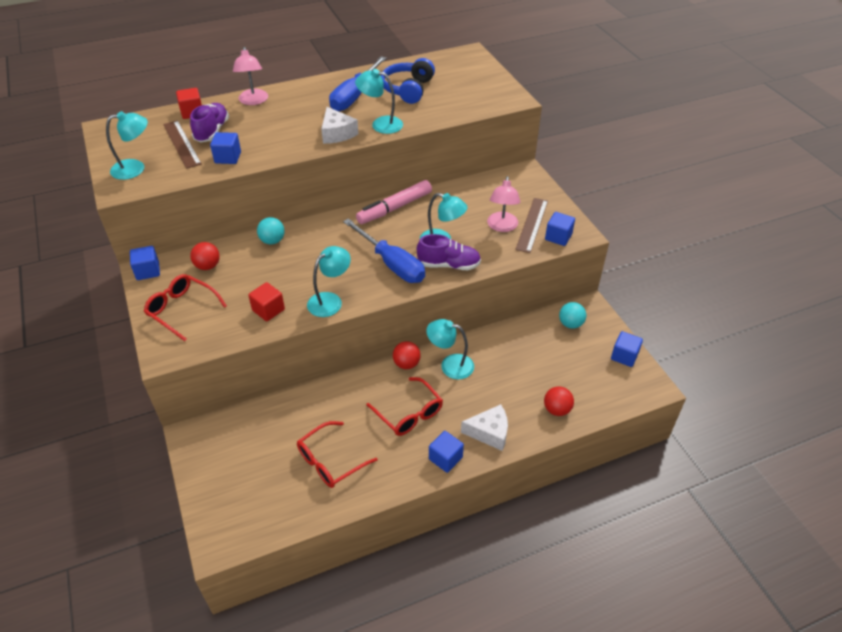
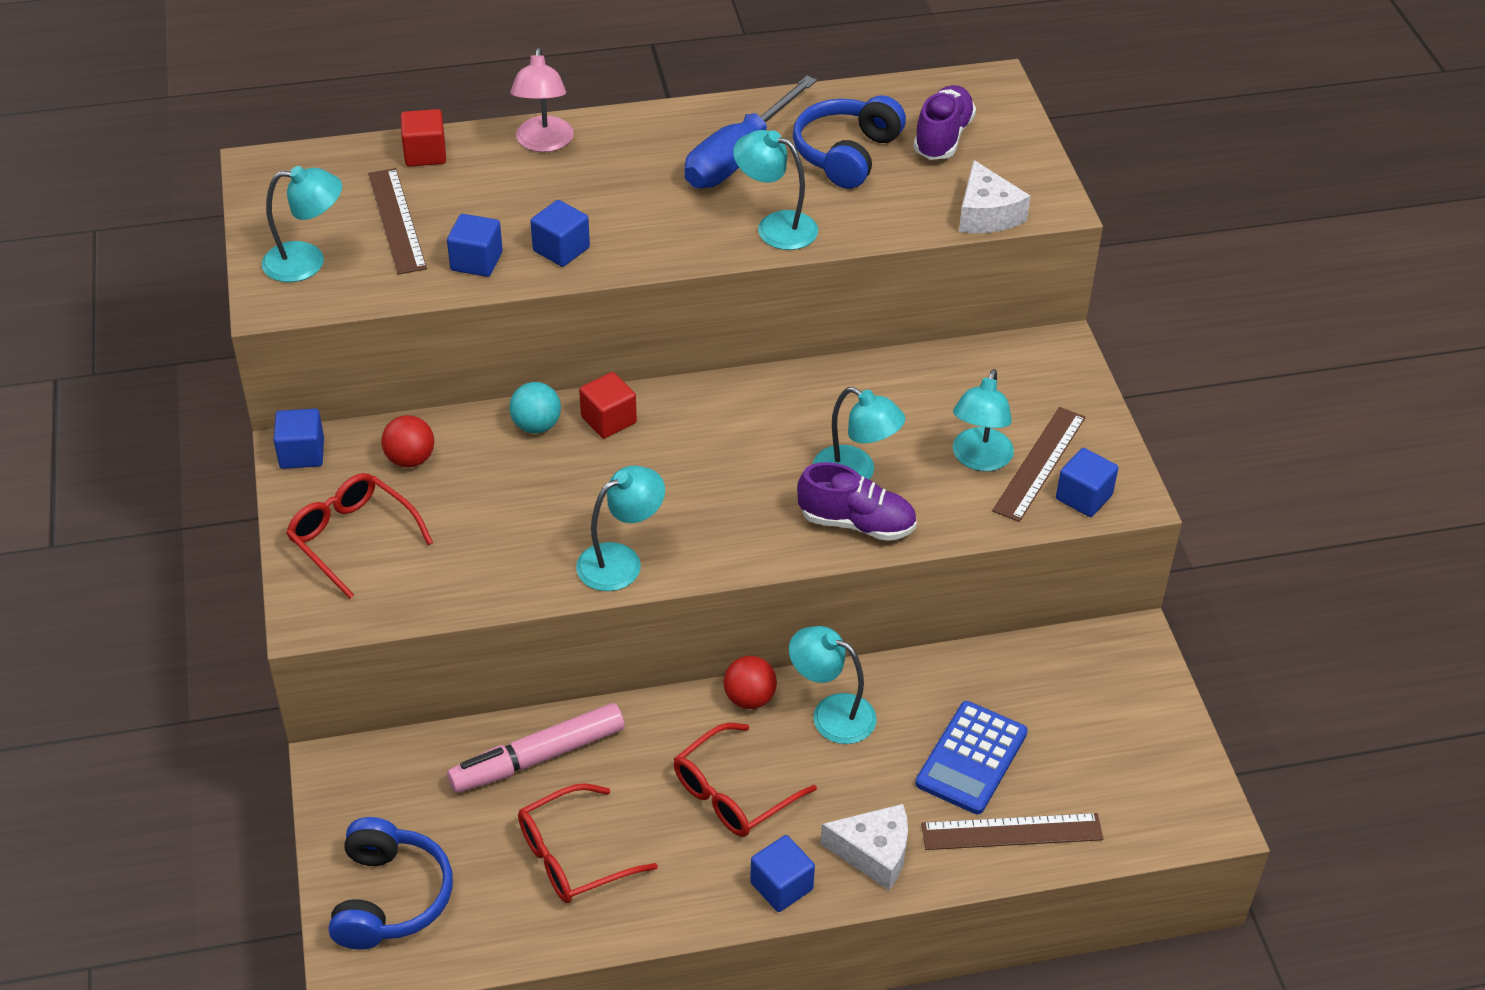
camera: 10 degrees right, 0 degrees up
purple shoe [190,103,229,142] -> purple shoe moved to [913,85,976,160]
red cube [248,282,285,321] -> red cube moved to [579,372,637,439]
white cheese [321,107,358,144] -> white cheese moved to [959,160,1030,233]
blue screwdriver [343,219,425,283] -> none
pink marker [356,180,432,224] -> pink marker moved to [447,703,625,793]
red glasses [366,377,443,436] -> red glasses turned 75 degrees clockwise [674,723,817,837]
pink lamp [487,176,520,232] -> turquoise lamp [953,369,1014,471]
red ball [544,386,574,416] -> brown ruler [921,813,1103,850]
turquoise ball [559,302,586,329] -> none
blue cube [611,331,643,367] -> blue cube moved to [530,200,590,267]
none -> blue headphones [329,817,453,950]
none -> blue calculator [915,701,1028,814]

